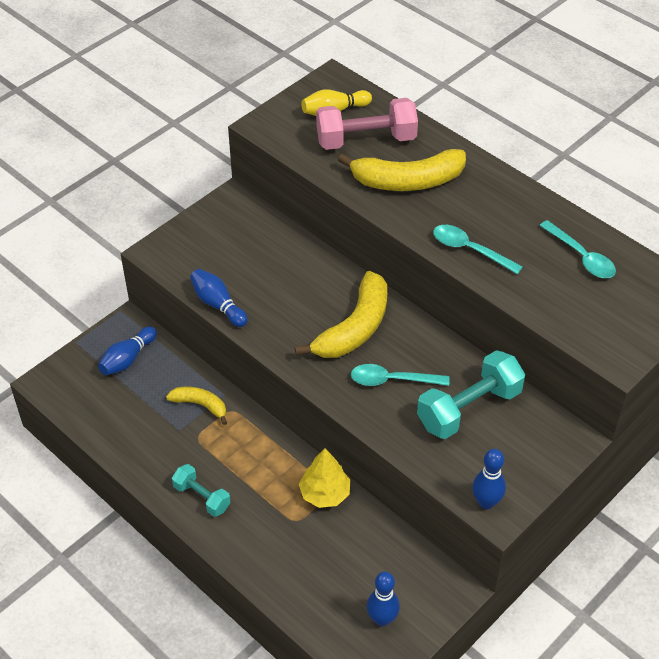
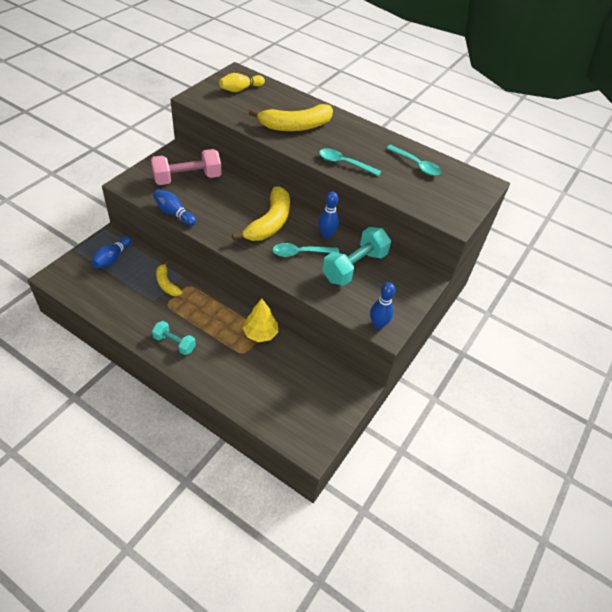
camera: 15 degrees left, 0 degrees up
yellow banana [166,387,227,425] -> yellow banana turned 135 degrees counterclockwise [156,261,183,296]
pink dumbbell [316,98,418,150] -> pink dumbbell moved to [151,149,222,185]
blue bowling pin [367,572,400,626] -> blue bowling pin moved to [318,192,339,238]

